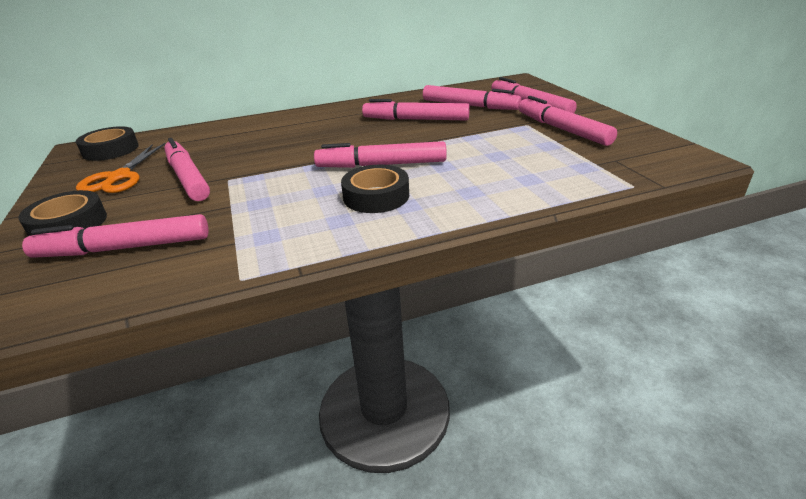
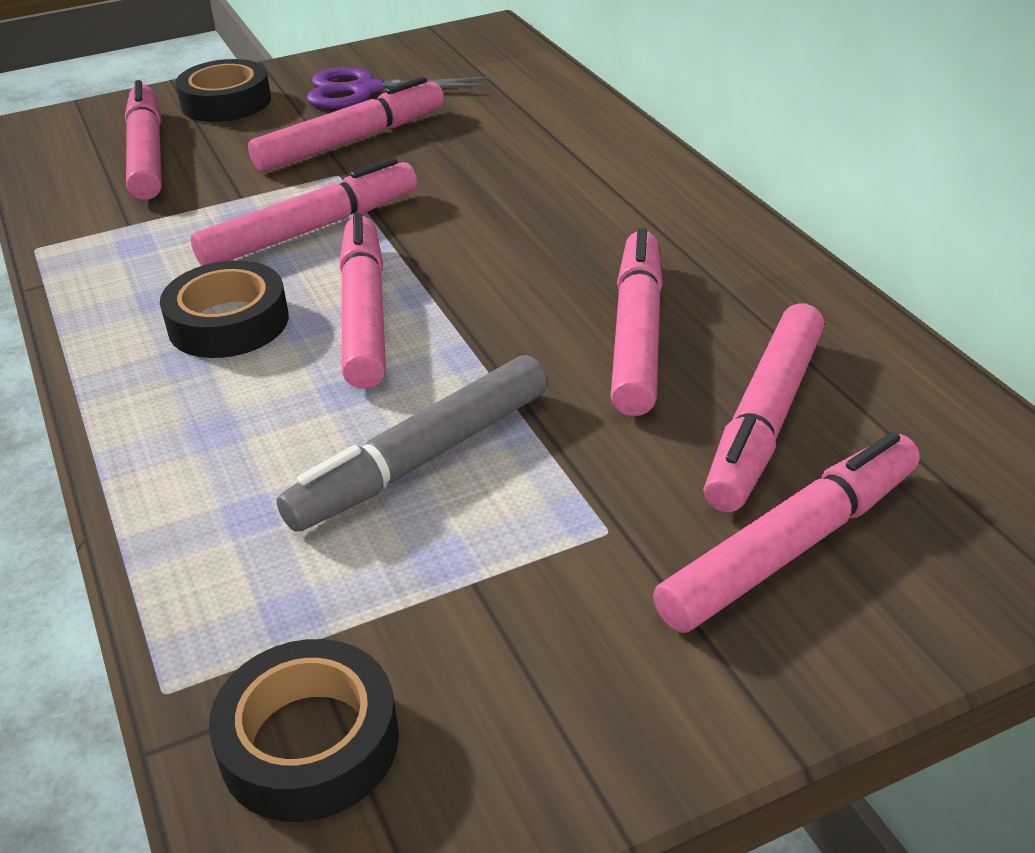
camera: 85 degrees right, 5 degrees up
black tape [76,126,139,161] -> black tape moved to [209,639,399,822]
orange scissors [76,143,166,193] -> purple scissors [306,67,489,109]
pink marker [519,96,617,146] -> pink marker moved to [191,157,417,266]
none -> grey marker [277,355,548,532]

